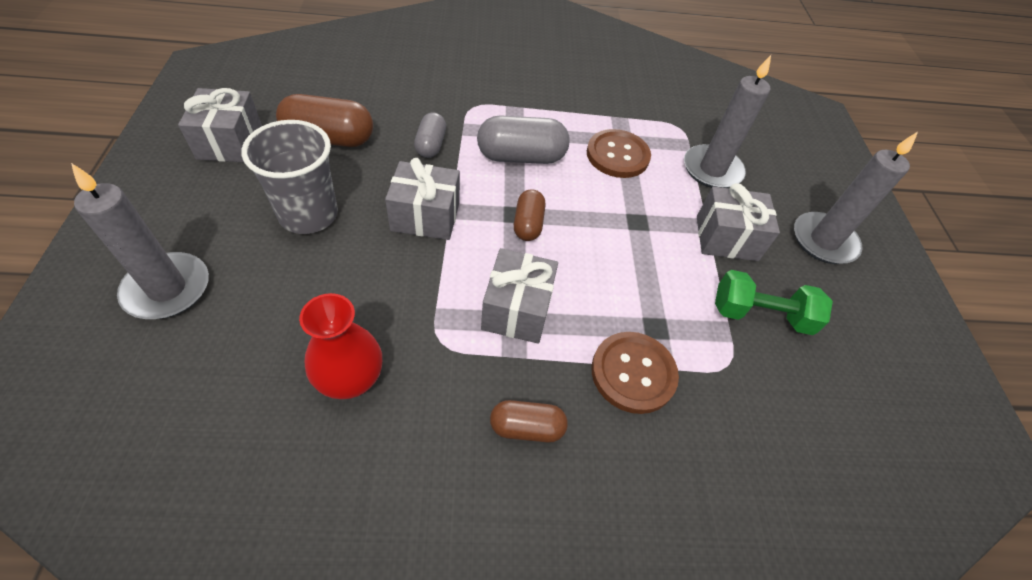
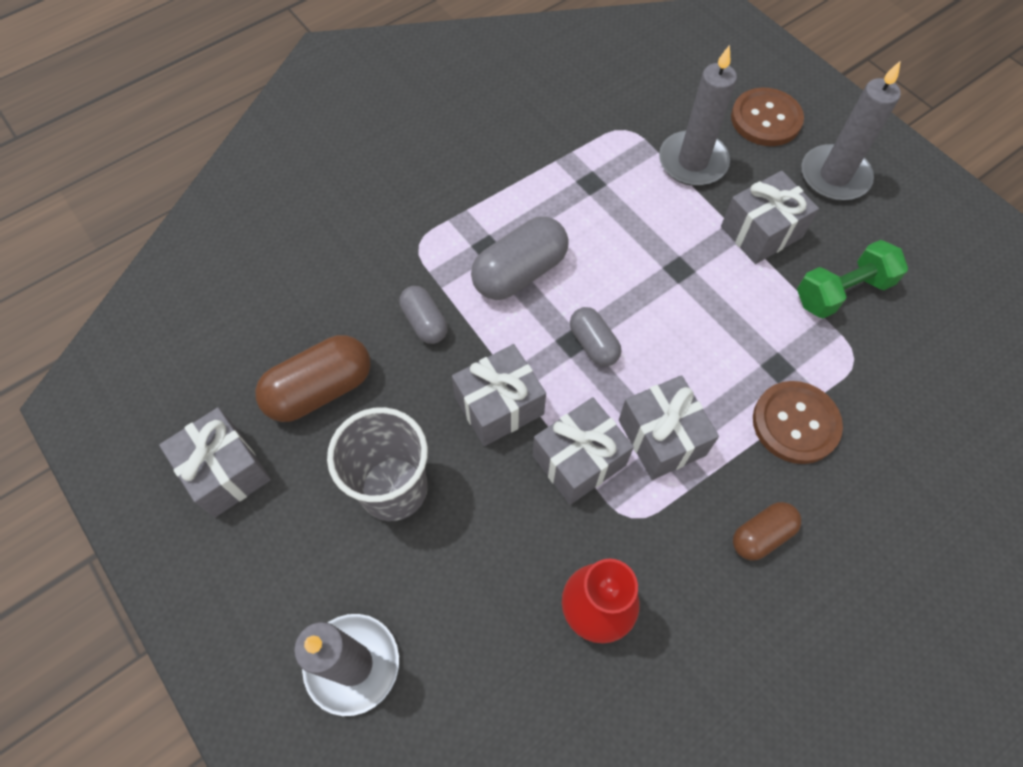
camera: 30 degrees left, 10 degrees up
brown capsule [514,189,545,241] -> grey capsule [570,307,621,367]
brown button [587,129,651,178] -> brown button moved to [731,88,804,146]
none -> grey gift [533,397,634,505]

